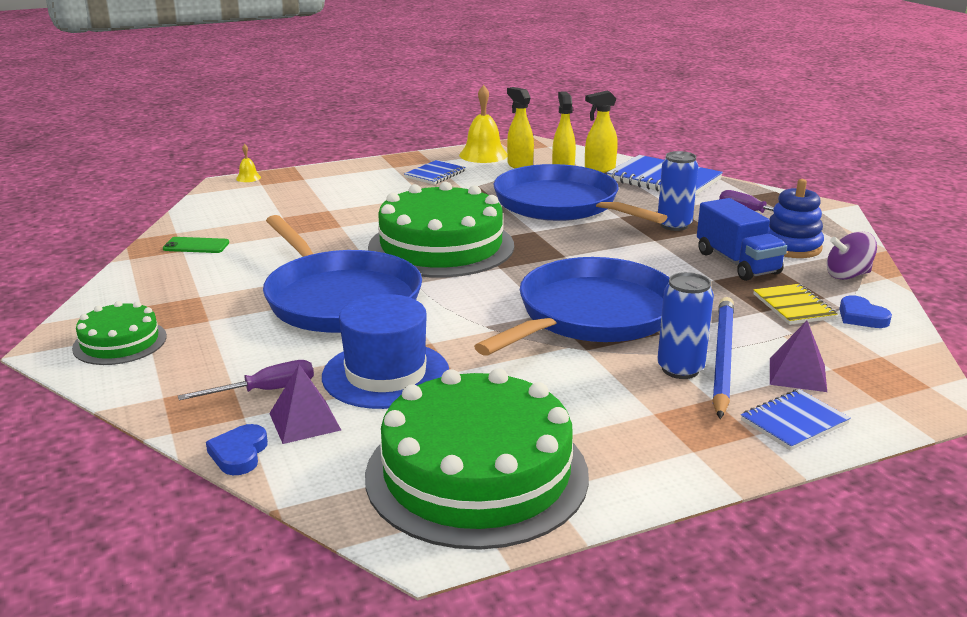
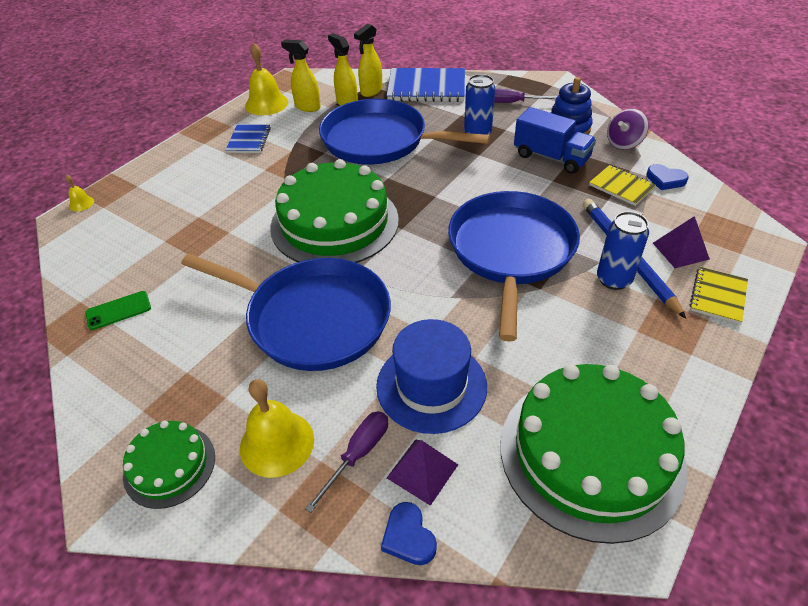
camera: 30 degrees left, 20 degrees up
blue notebook [741,389,851,451] -> yellow notebook [690,267,748,324]
none -> yellow bell [240,379,314,478]

